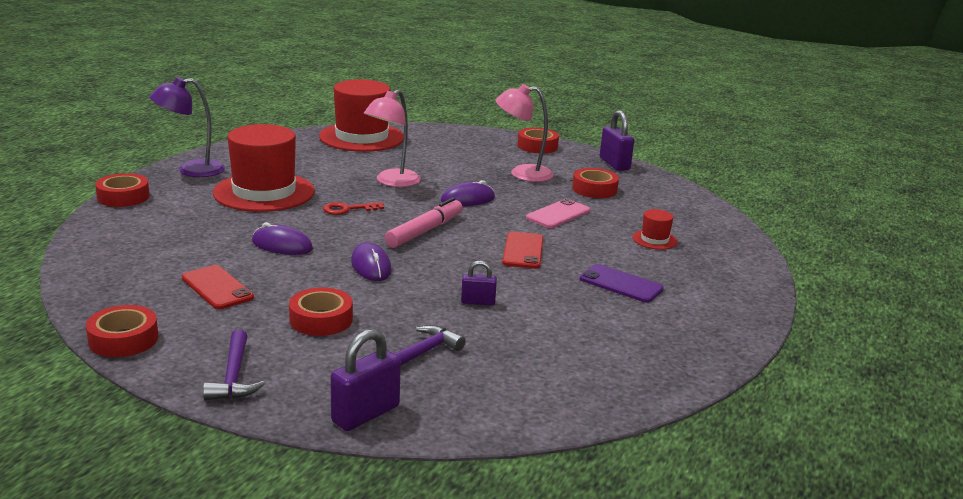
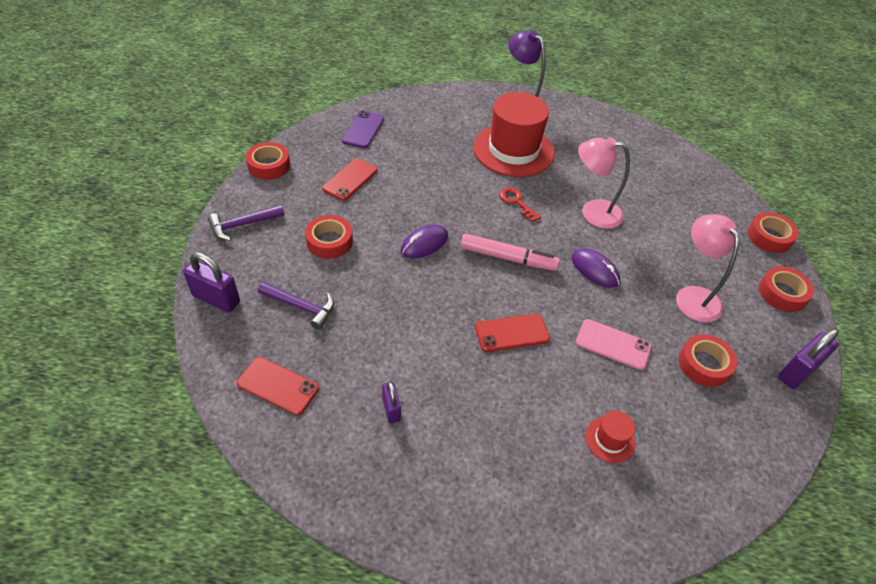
camera: 70 degrees right, 25 degrees up
red tape [95,173,150,207] -> red tape moved to [748,212,799,253]
purple mouse [252,222,313,255] -> none
red hat [319,79,404,152] -> none
purple padlock [461,260,497,305] -> purple padlock moved to [382,381,401,423]
purple phone [579,264,664,303] -> purple phone moved to [342,110,384,148]
none -> red phone [237,357,319,415]

